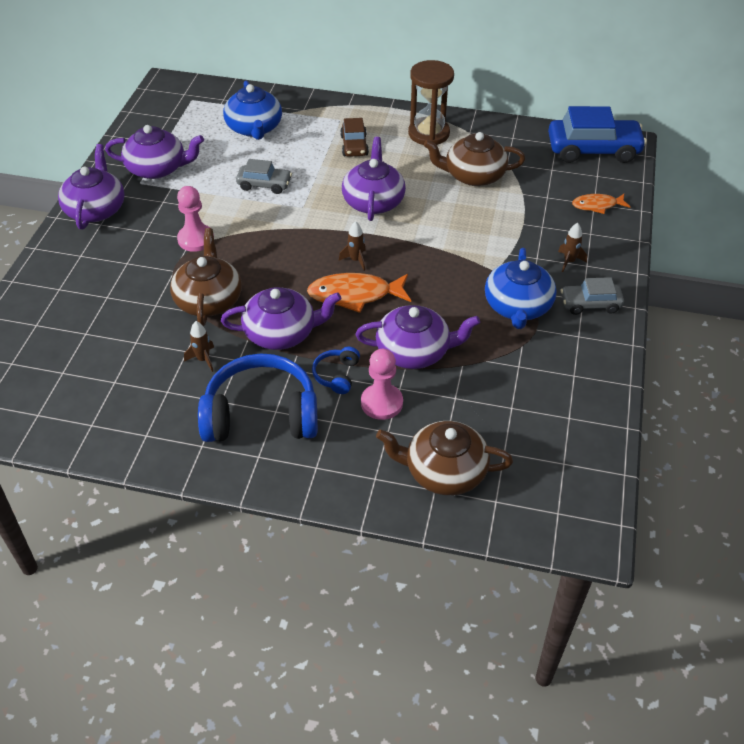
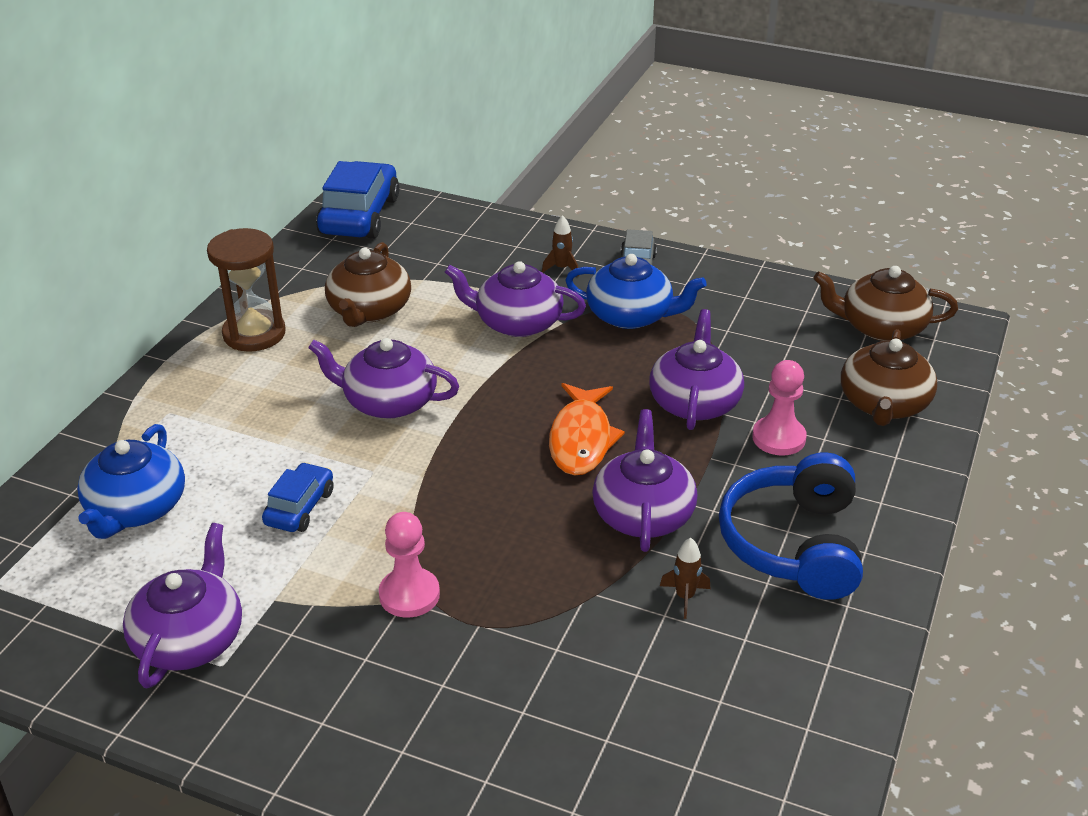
camera: 80 degrees left, 10 degrees down
purple teapot [58,144,125,230] -> purple teapot moved to [445,261,586,337]
brown teapot [170,228,242,326] -> brown teapot moved to [813,266,958,341]
blue teapot [223,80,282,140] -> blue teapot turned 105 degrees clockwise [77,424,185,539]
grey car [236,159,292,194] -> blue car [262,462,334,532]
blue headphones [312,347,360,394] -> none
brown rocket [339,221,366,271] -> none
brown car [340,118,369,157] -> none
orange fish [572,194,630,214] -> none

